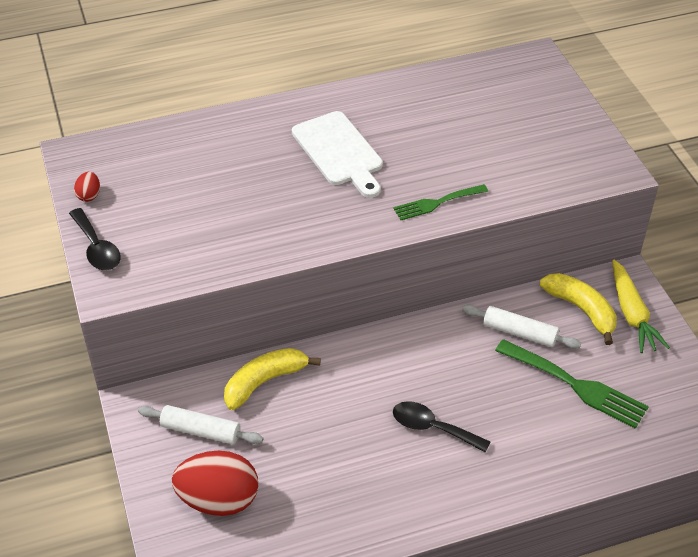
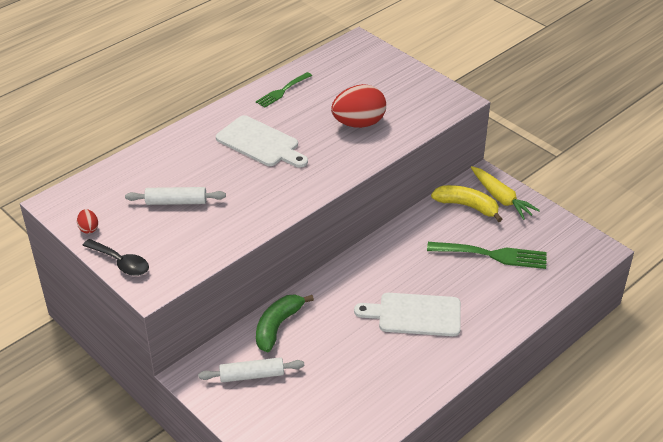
camera: 25 degrees left, 5 degrees down
red egg [172,451,258,516] -> red egg moved to [331,84,386,128]
yellow banana [224,348,321,410] -> green banana [256,294,314,352]
green fork [393,184,488,220] -> green fork moved to [256,72,312,108]
black spoon [393,401,490,453] -> white cutting board [354,293,461,336]
white rolling pin [462,305,581,349] -> white rolling pin moved to [125,187,226,205]

